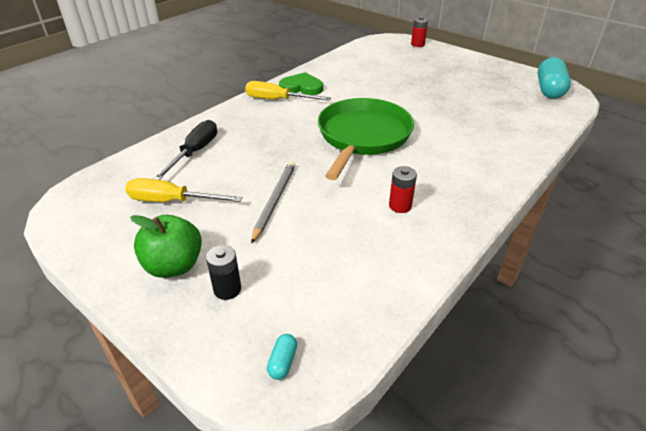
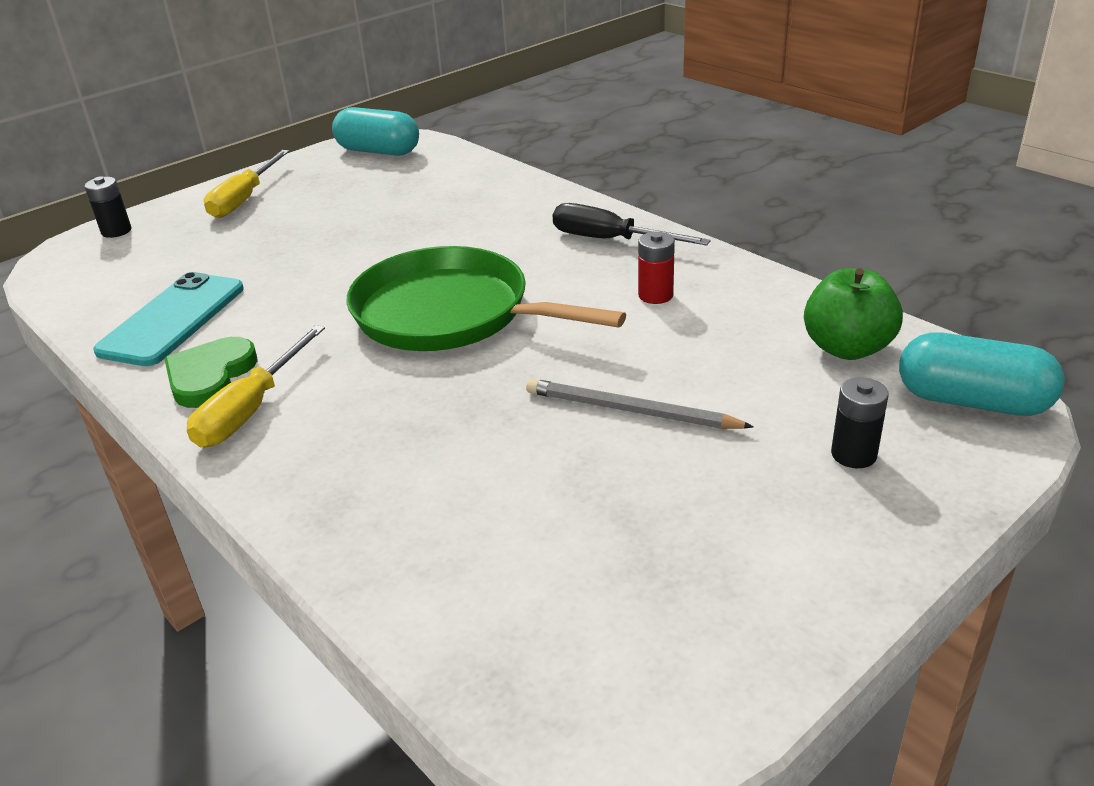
camera: 80 degrees left, 5 degrees down
yellow screwdriver [125,178,242,202] -> yellow screwdriver moved to [204,150,290,218]
green apple [130,215,202,278] -> green apple moved to [804,268,903,360]
black screwdriver [153,120,217,180] -> black screwdriver moved to [553,203,711,246]
turquoise capsule [267,334,297,380] -> turquoise capsule [899,332,1065,416], size x2.34
red battery [411,17,428,47] -> black battery [85,176,131,238]
none -> turquoise phone [93,272,244,366]

